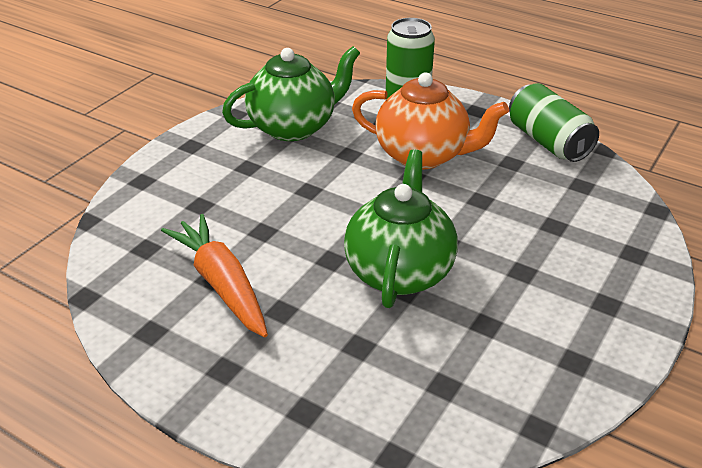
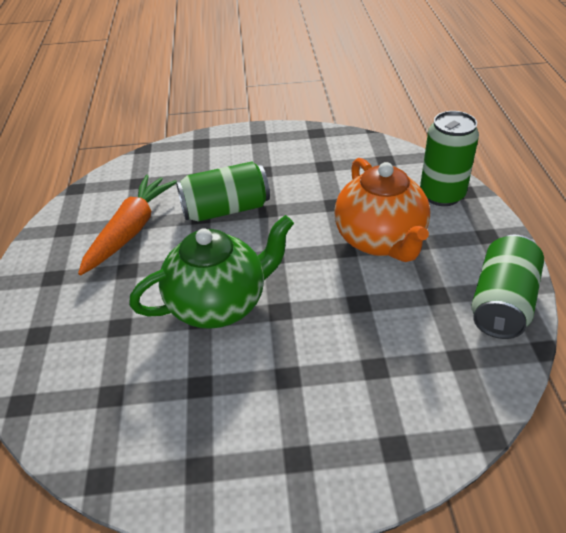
camera: 55 degrees right, 5 degrees up
green teapot [222,46,360,141] -> none
none -> green can [176,161,270,222]

